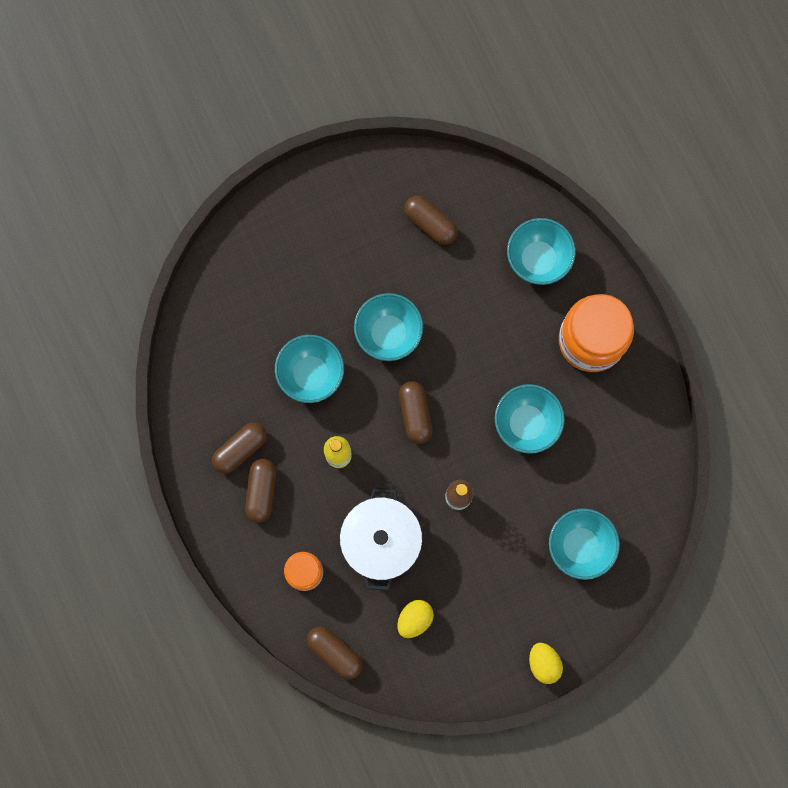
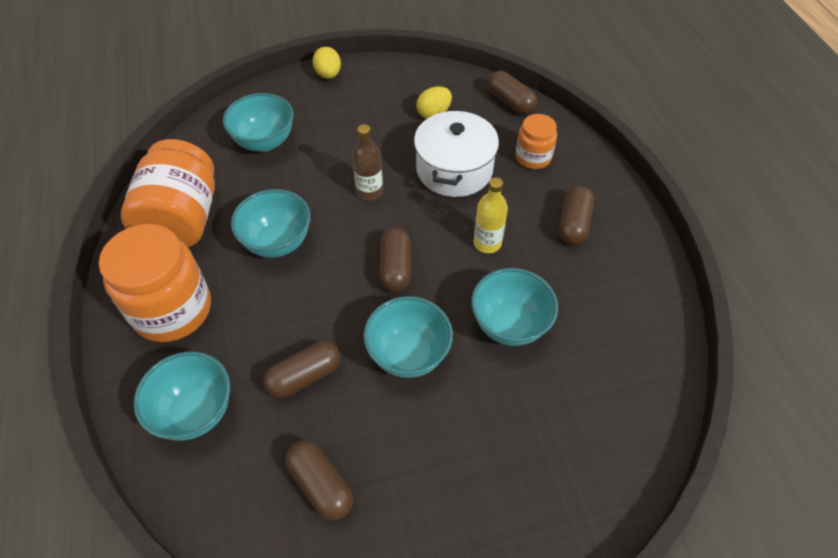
camera: 170 degrees left, 25 degrees down
brown capsule [212,422,267,474] -> brown capsule moved to [263,341,341,398]
none -> orange jar [121,139,215,247]

